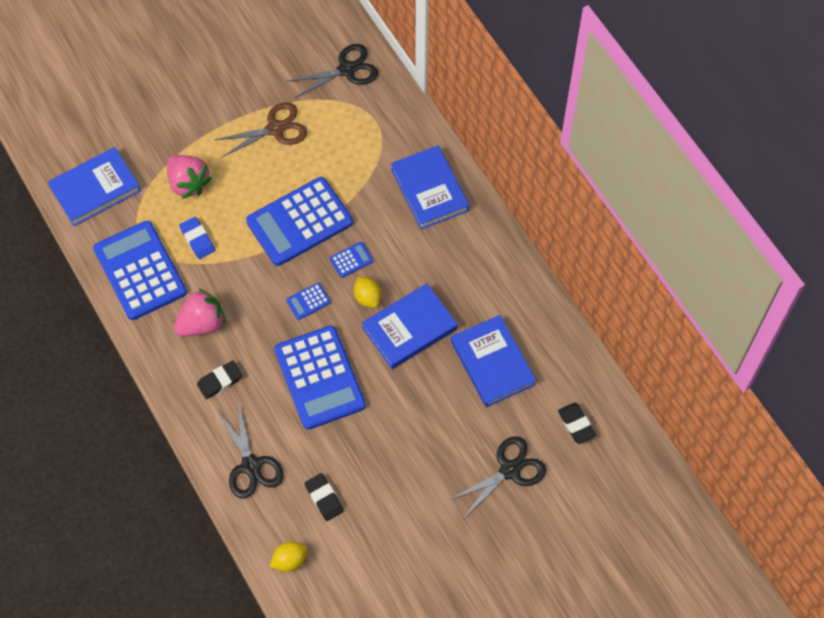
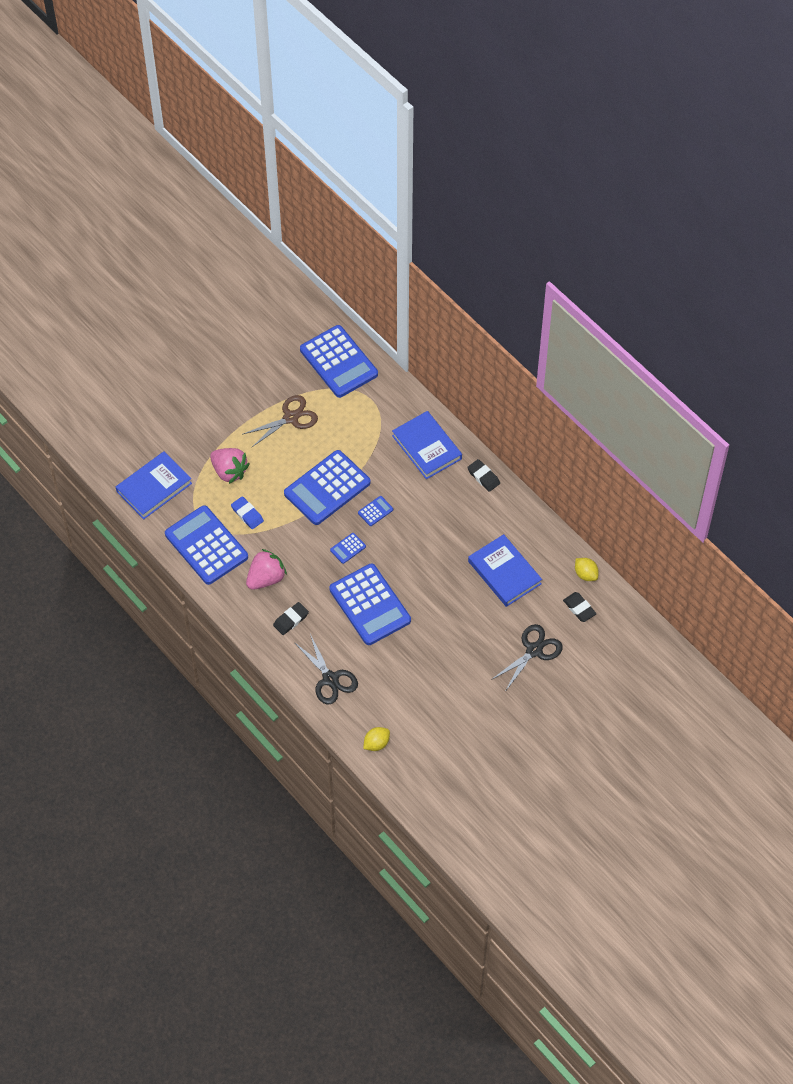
camera: 10 degrees left, 5 degrees down
black scissors [286,44,378,99] -> blue calculator [300,325,378,398]
black eraser [304,473,344,521] -> black eraser moved to [467,459,500,492]
yellow lemon [354,277,381,308] -> yellow lemon moved to [575,558,599,581]
blue book [362,283,457,369] -> none

